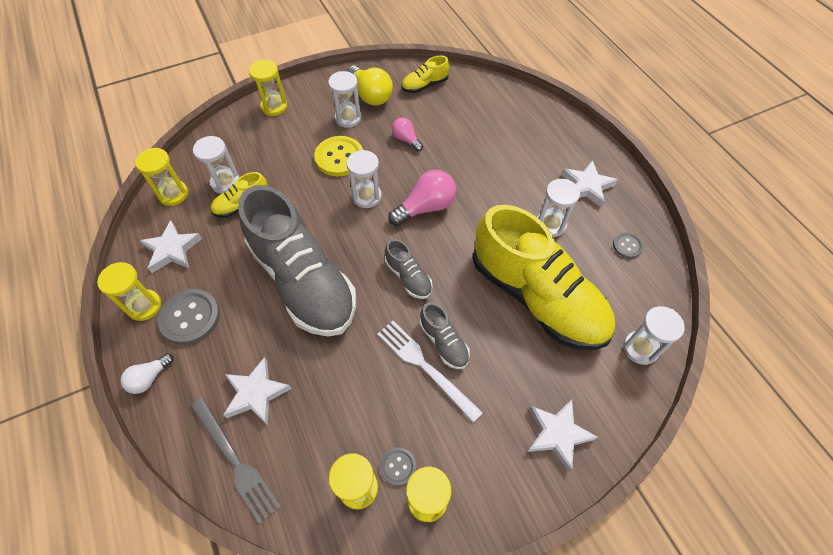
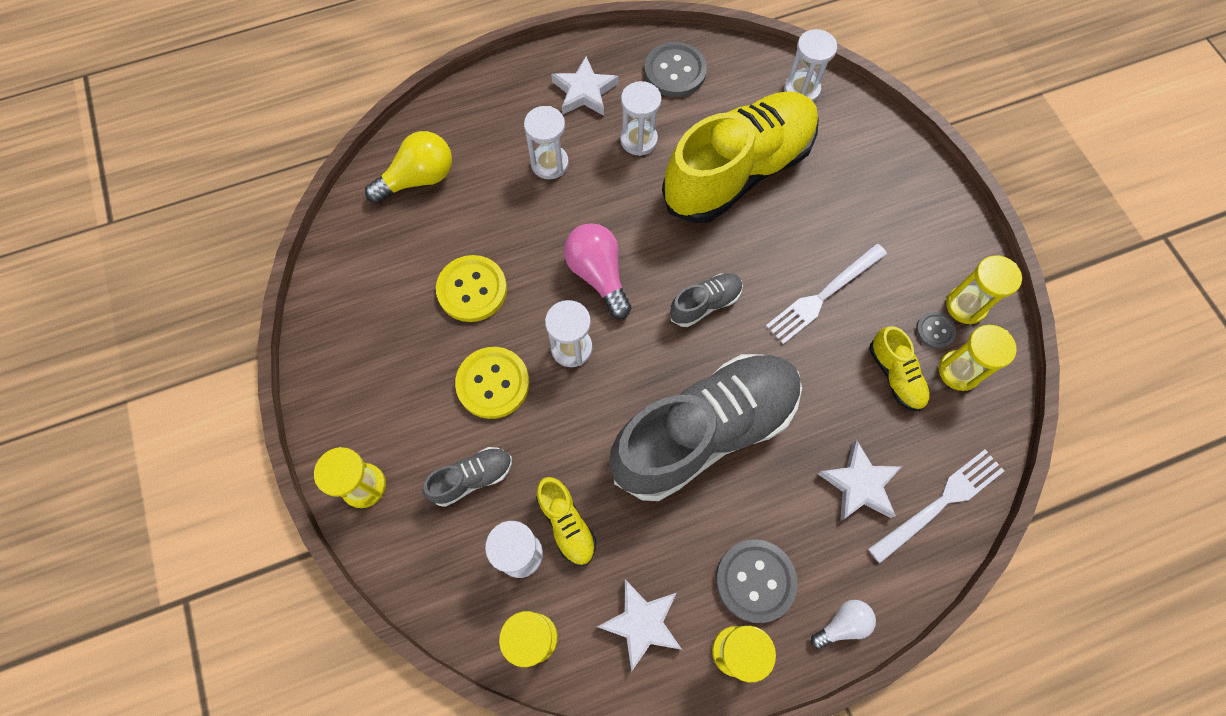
camera: 85 degrees left, 10 degrees up
white light bulb [121,353,174,394] -> white light bulb turned 75 degrees counterclockwise [811,600,876,649]
grey fork [190,398,282,524] -> white fork [868,449,1004,563]
white hourglass [328,71,362,128] -> white hourglass moved to [524,106,569,180]
yellow light bulb [347,65,393,106] -> yellow light bulb moved to [365,131,452,204]
pink light bulb [392,118,423,152] -> yellow button [436,255,507,322]
yellow shoe [401,55,449,93] -> yellow shoe moved to [869,326,930,411]
grey shoe [420,302,470,369] -> grey shoe moved to [422,447,512,507]
white star [527,399,598,472] -> none
grey button [613,232,644,258] -> grey button [644,42,707,97], size x1.86

